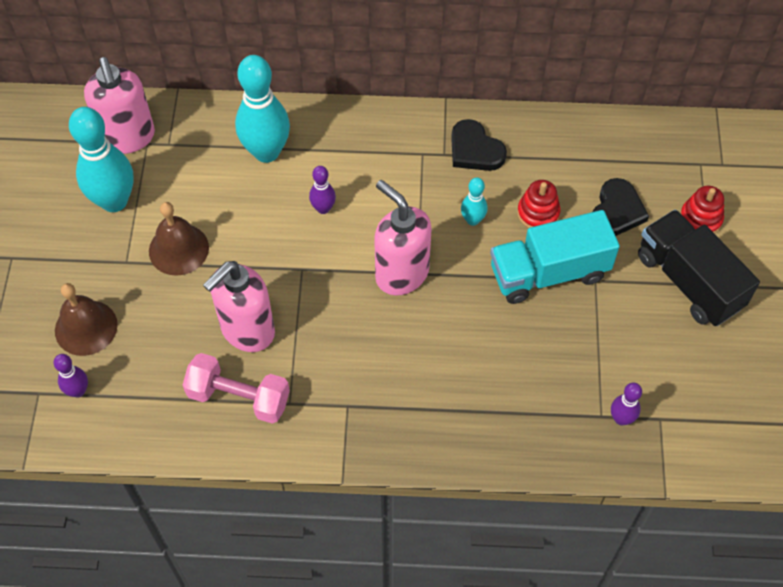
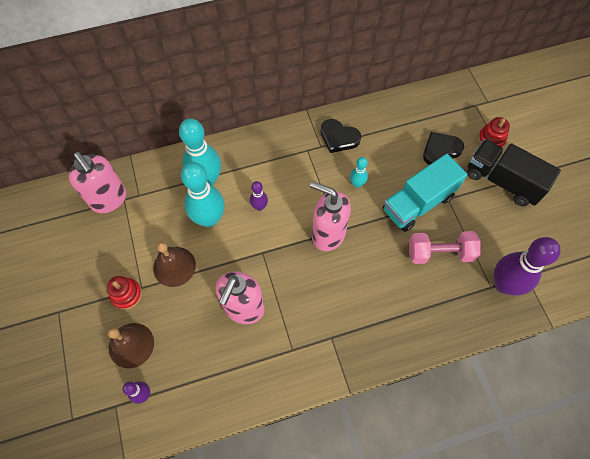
camera: 20 degrees left, 5 degrees up
turquoise bowling pin [69,107,134,212] -> turquoise bowling pin moved to [181,162,224,227]
pink dumbbell [183,353,290,424] -> pink dumbbell moved to [409,231,481,264]
red stacking toy [517,180,560,228] -> red stacking toy moved to [107,276,142,310]
black heart [592,178,649,236] -> black heart turned 120 degrees counterclockwise [423,132,464,165]
purple bowling pin [611,382,642,425] -> purple bowling pin [494,237,561,295], size x2.07

